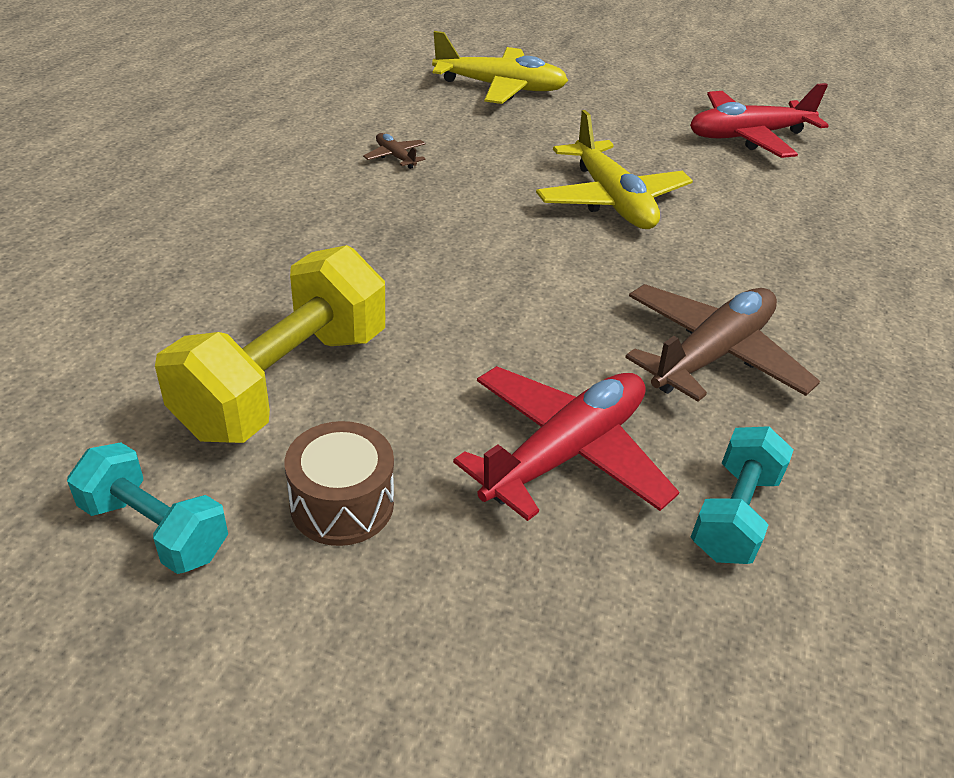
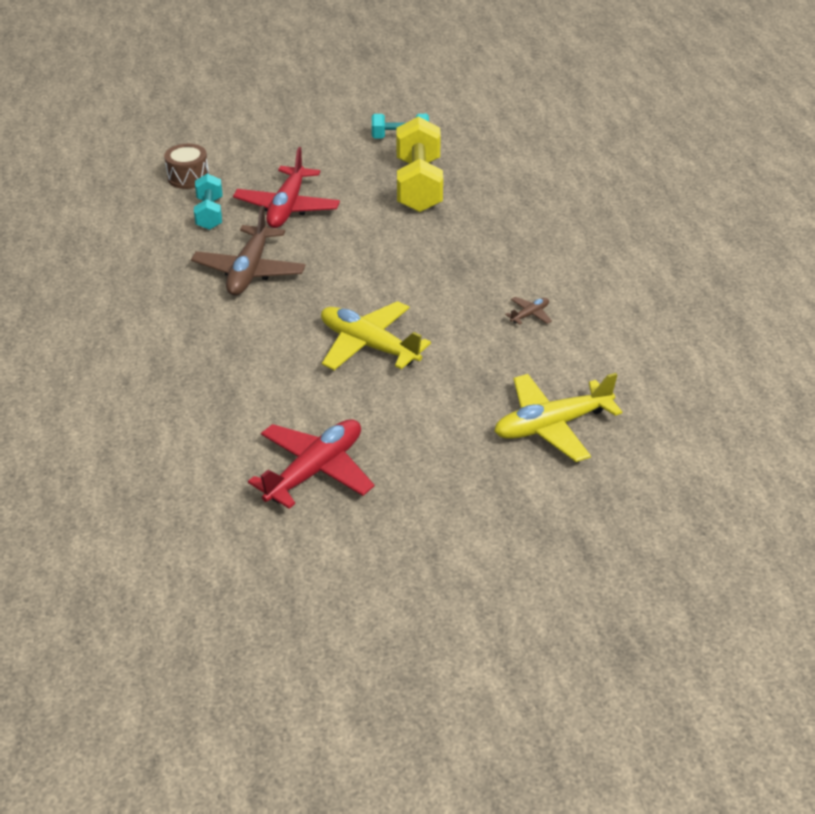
camera: 150 degrees right, 0 degrees up
brown drum [285,421,394,546] -> brown drum moved to [164,144,209,189]
brown plane [363,133,426,169] -> brown plane turned 60 degrees counterclockwise [505,297,552,325]

